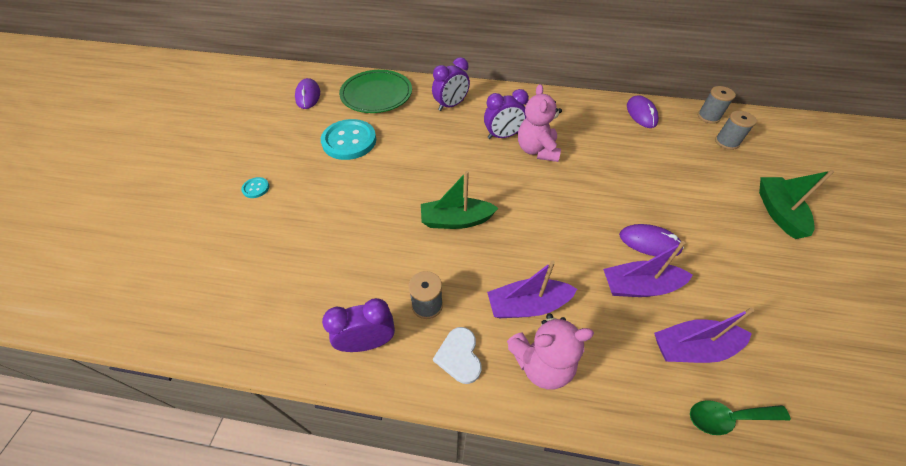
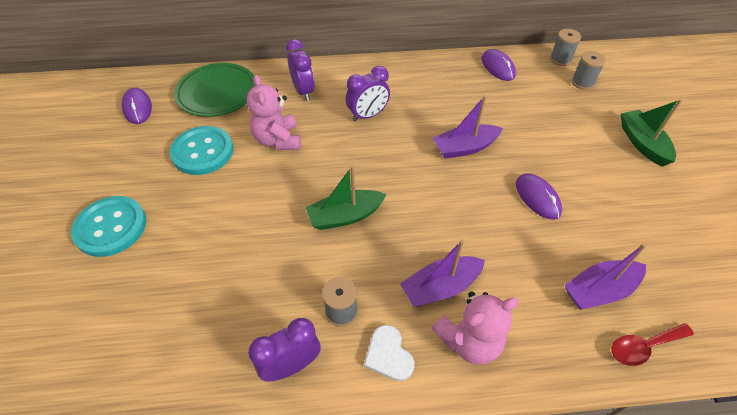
camera: 15 degrees left, 0 degrees up
turquoise button [241,177,269,198] -> turquoise button [71,196,146,257], size x2.30
purple clock [432,57,470,111] -> purple clock turned 60 degrees counterclockwise [286,39,315,101]
pink teddy bear [518,84,562,162] -> pink teddy bear moved to [247,75,301,150]
purple boat [603,241,693,297] -> purple boat moved to [433,95,503,159]
purple mouse [619,224,684,256] -> purple mouse turned 60 degrees clockwise [516,173,562,220]
green spoon [690,400,791,435] -> red spoon [612,323,694,366]

